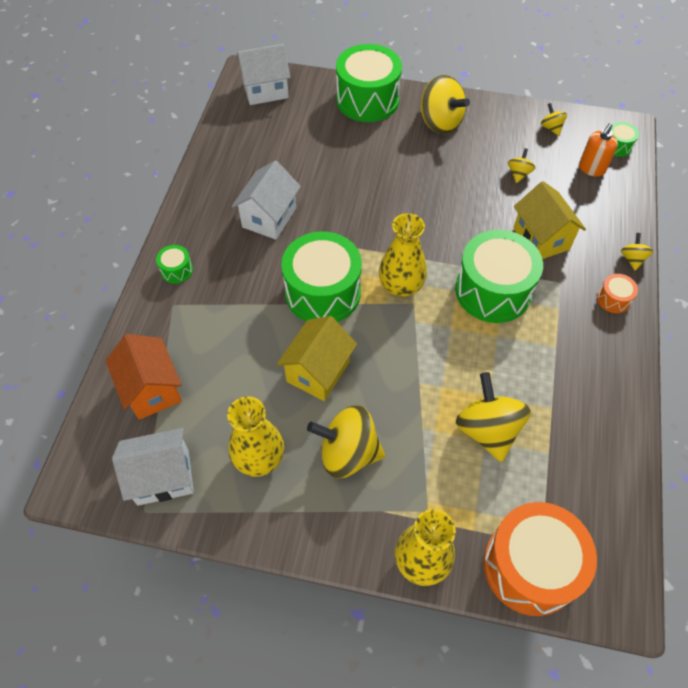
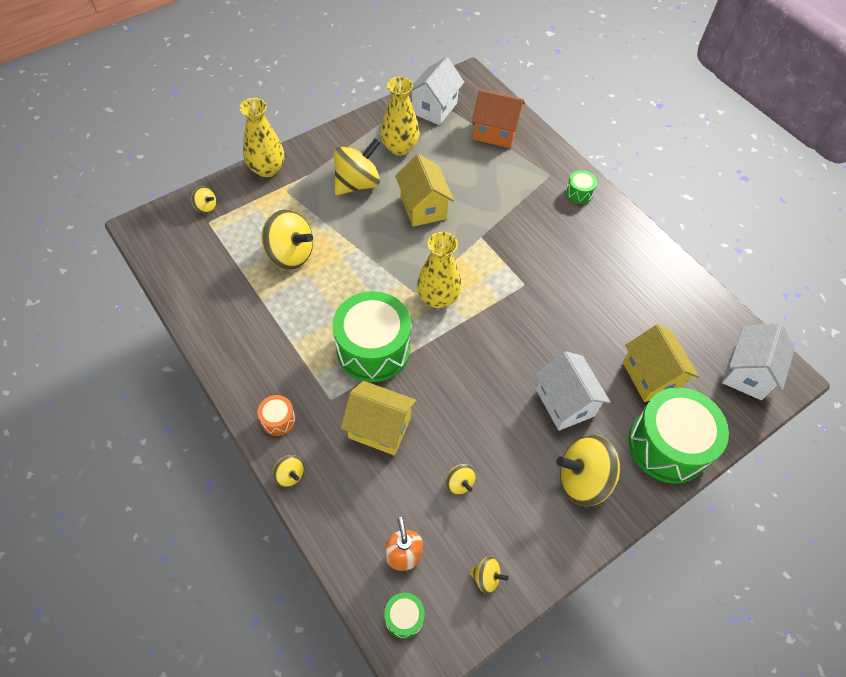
camera: 130 degrees right, 0 degrees up
white house [232,160,301,240] -> white house moved to [535,351,611,430]
green drum [281,231,362,322] -> none
orange drum [483,502,597,616] -> yellow spinning top [191,186,217,214]
none -> yellow house [623,324,699,402]

